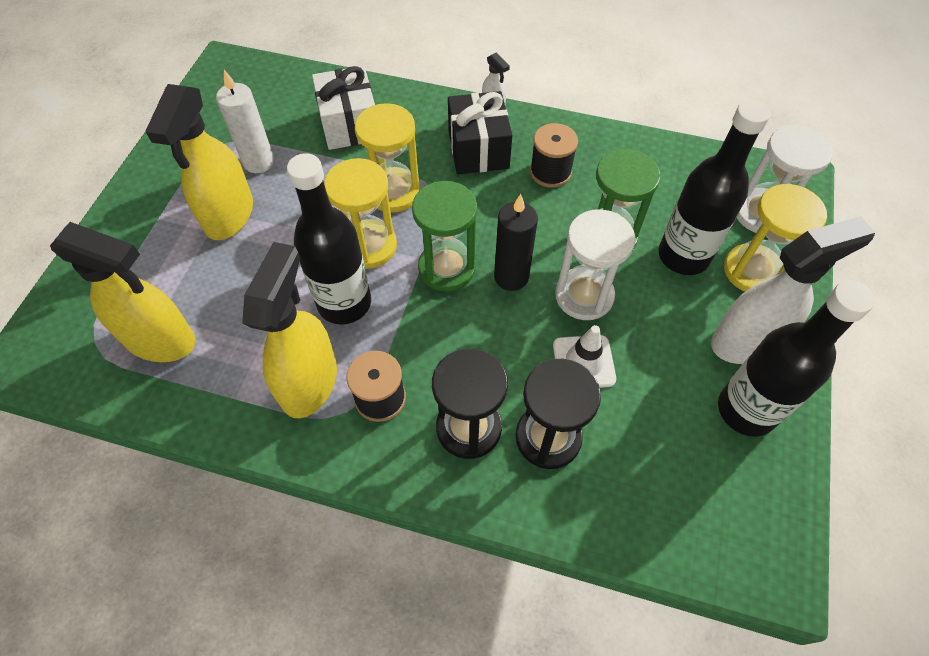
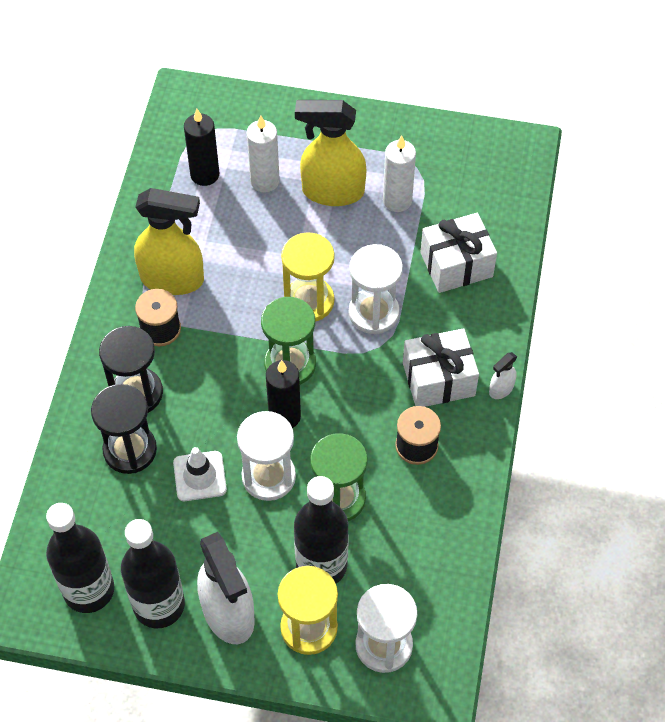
camera: 85 degrees right, 0 degrees up
yellow spray bottle [50,222,195,362] -> black candle [184,109,219,186]
black bottle [287,153,371,325] -> black bottle moved to [46,503,114,613]
yellow hourglass [355,103,420,213] -> white hourglass [349,244,403,334]
black gift [448,91,512,174] -> white gift [403,328,479,407]
none -> white candle [247,115,280,193]

